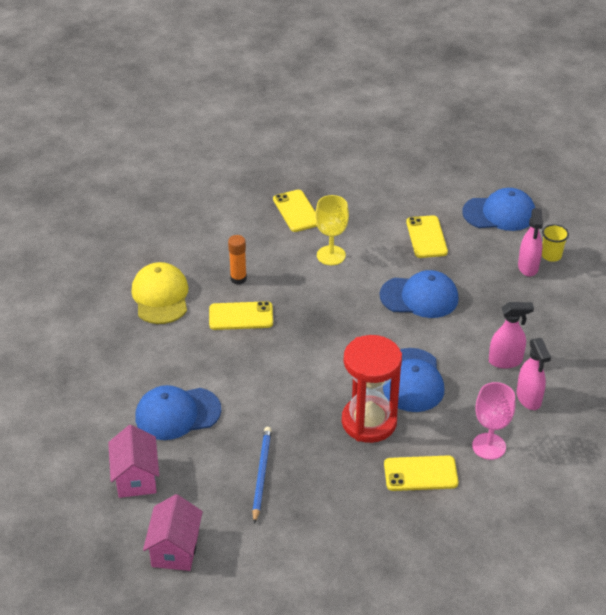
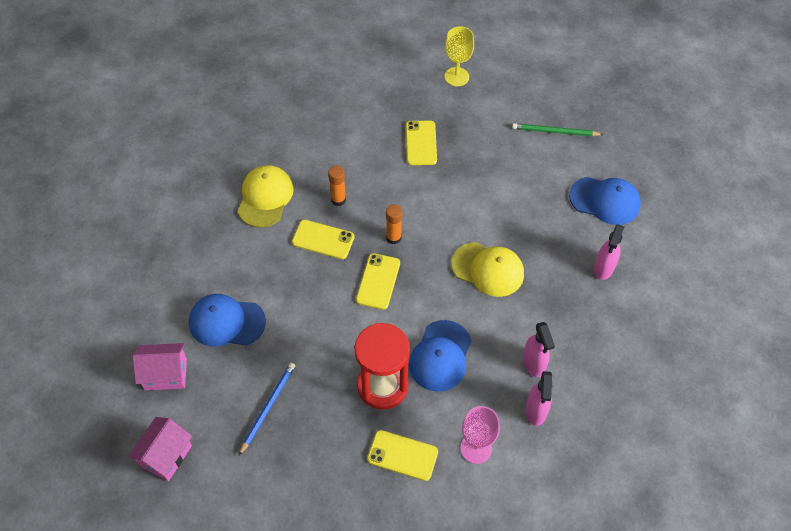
camera: 20 degrees right, 15 degrees up
pink house [108,425,159,498] -> pink house turned 75 degrees clockwise [133,343,187,390]
yellow goblet [315,195,349,265] -> yellow goblet moved to [444,26,474,86]
blue cap [380,270,459,318] -> yellow cap [451,242,524,297]
yellow phone [406,215,448,258] -> yellow phone moved to [356,253,400,310]
pink spray bottle [489,302,534,369] -> pink spray bottle turned 60 degrees clockwise [523,322,555,377]
yellow cup [542,224,569,262] -> none
none -> orange glue stick [386,204,402,244]
none -> green pencil [512,123,604,136]

